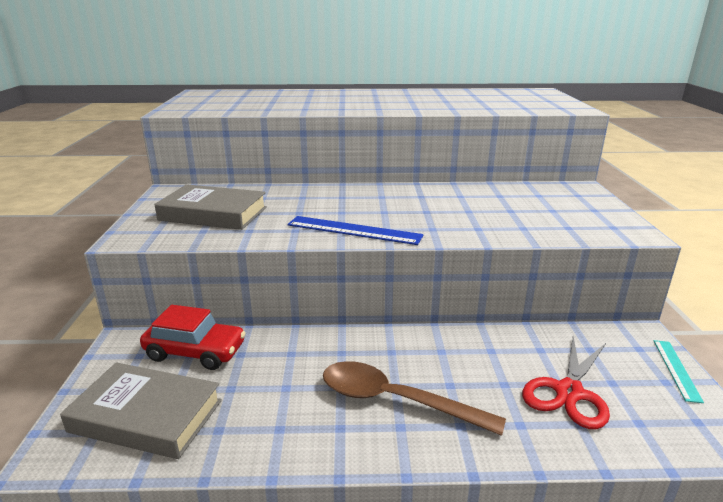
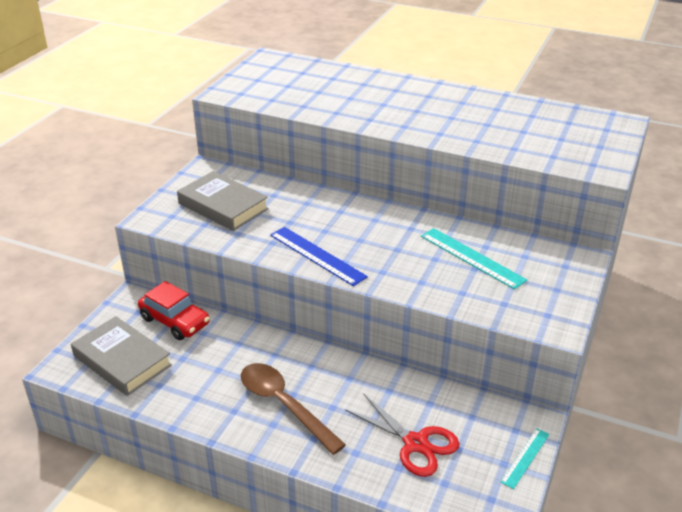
camera: 25 degrees right, 10 degrees up
red scissors [522,336,610,429] -> red scissors turned 105 degrees counterclockwise [345,393,460,477]
none -> turquoise ruler [421,228,527,290]

